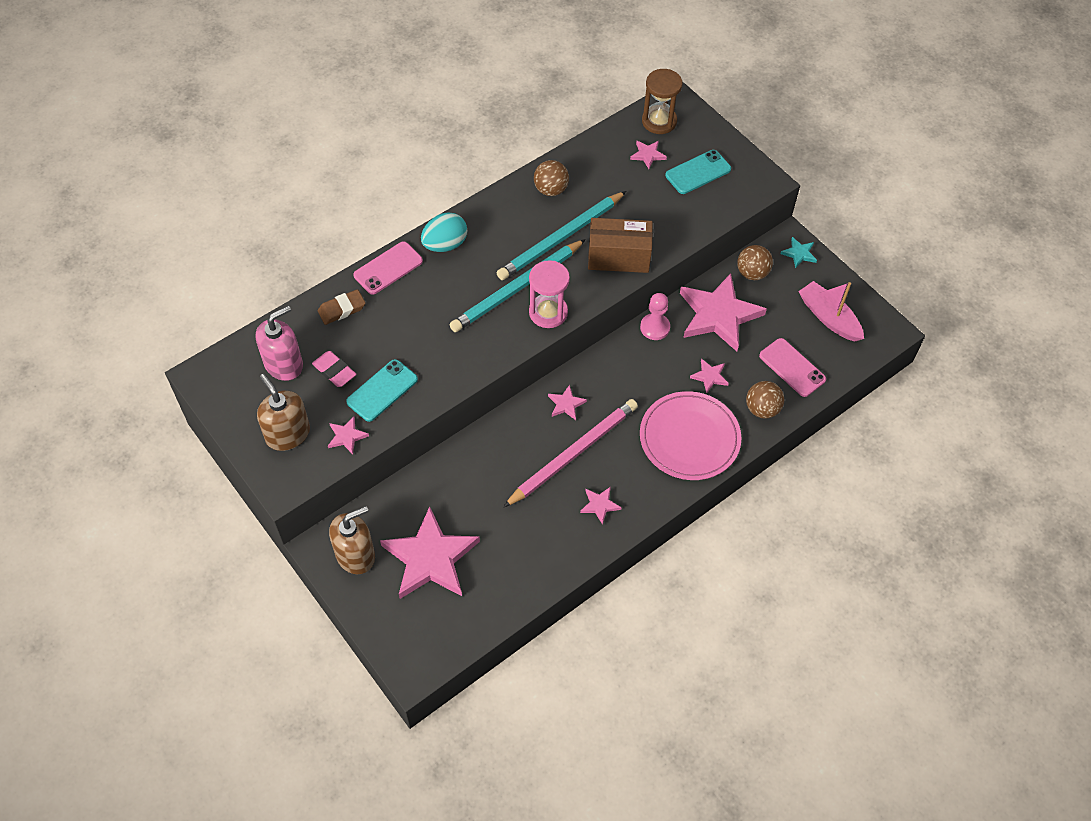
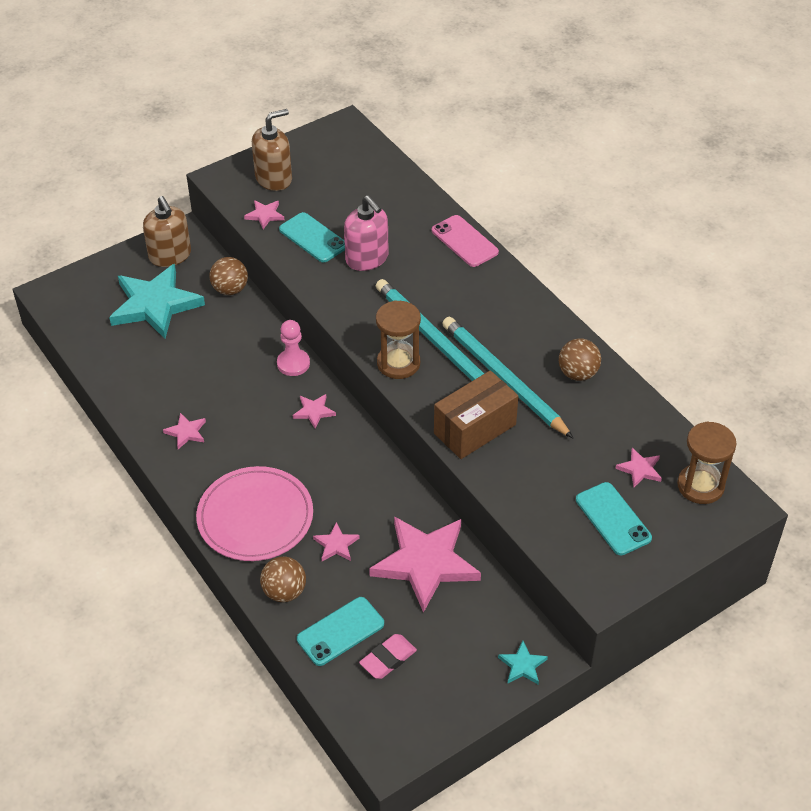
camera: 95 degrees right, 10 degrees down
pink soap dispenser [256,306,303,381] -> pink soap dispenser moved to [344,195,389,271]
pink eraser [312,351,356,387] -> pink eraser moved to [359,634,417,679]
brown eraser [318,289,365,325] -> none
pink star [380,507,480,599] -> turquoise star [109,264,205,339]
turquoise egg [421,212,467,252] -> none
pink pencil [503,399,638,508] -> none
pink hourglass [529,260,570,328] -> brown hourglass [376,300,421,379]
brown box [588,218,653,273] -> brown box turned 45 degrees clockwise [434,370,519,459]
pink pawn [640,293,670,340] -> pink pawn moved to [277,320,310,376]
brown ball [737,245,773,280] -> brown ball moved to [209,257,248,295]
pink phone [759,338,826,397] -> turquoise phone [297,597,384,666]
pink boat [798,281,864,341] -> none

